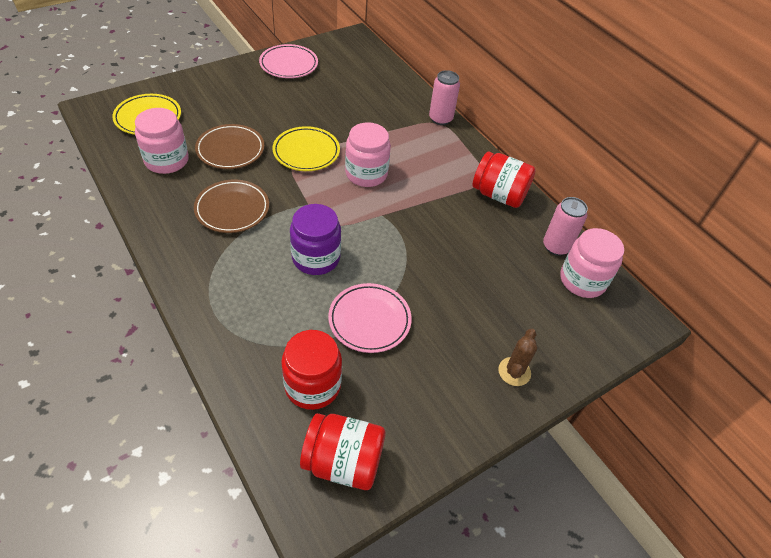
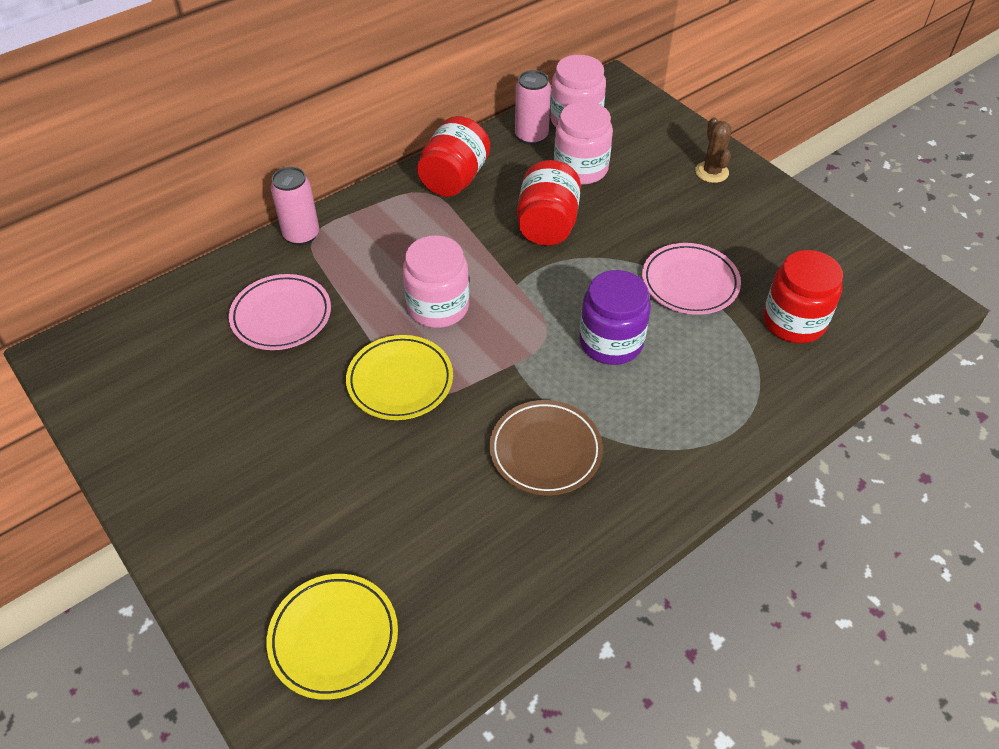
camera: 90 degrees left, 0 degrees up
pink jar [135,108,189,174] -> pink jar moved to [554,101,613,185]
brown plate [195,124,264,169] -> none
pink plate [259,44,318,78] -> pink plate moved to [229,274,331,350]
red jar [300,413,386,490] -> red jar moved to [517,160,581,246]
brown cactus [498,329,537,386] -> brown cactus turned 60 degrees clockwise [695,117,731,183]

